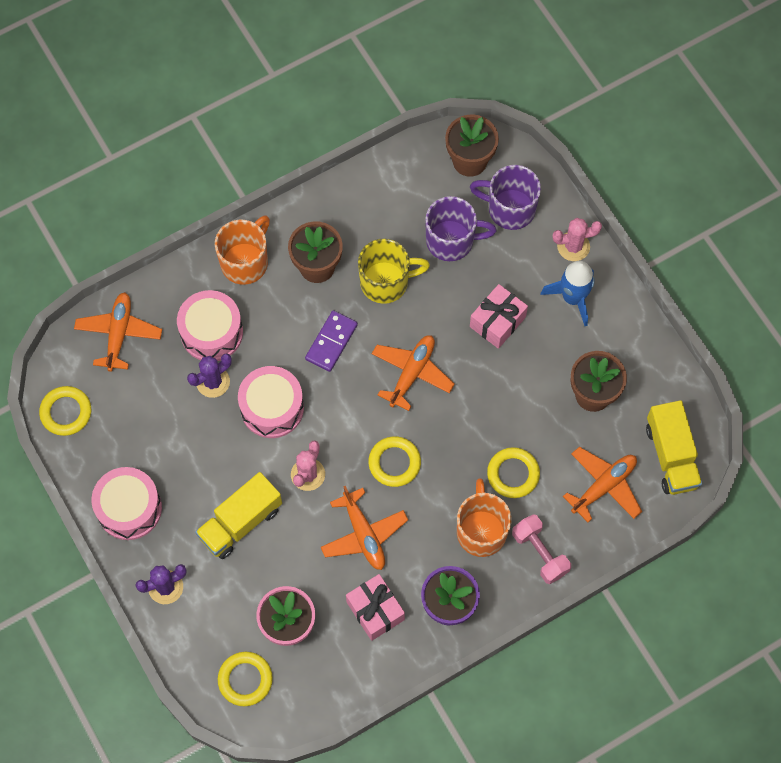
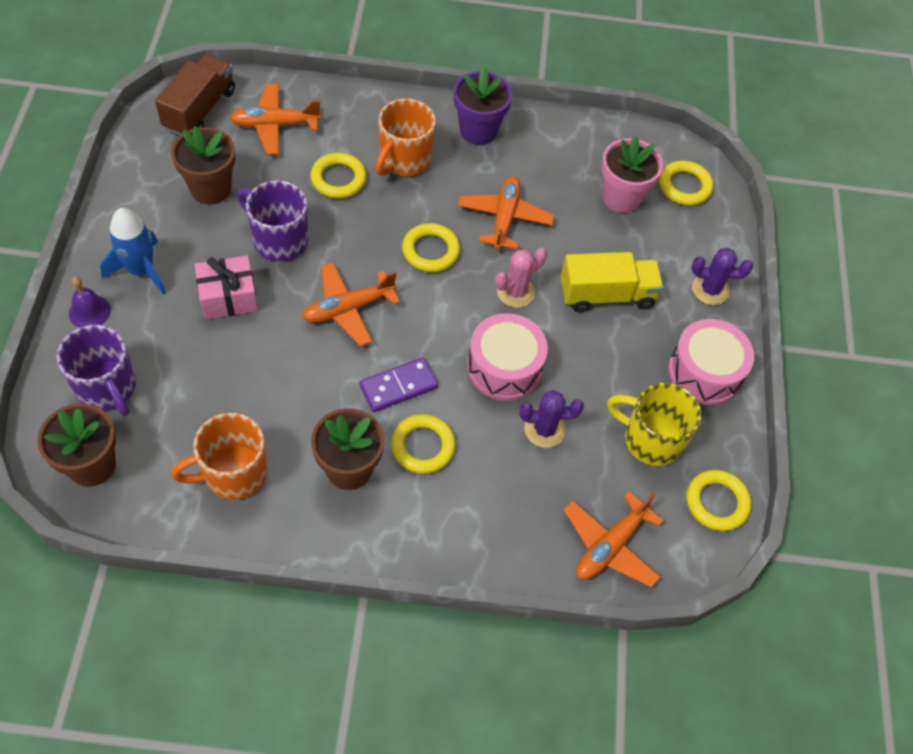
camera: 150 degrees left, 10 degrees down
pink drum [177,290,243,361] -> none
orange mug [215,215,270,285] -> orange mug moved to [171,413,268,500]
pink gift [346,574,405,641] -> none
yellow mug [358,239,430,304] -> yellow mug moved to [607,382,702,466]
purple mug [425,196,497,261] -> purple mug moved to [238,180,309,261]
pink dumbbell [512,514,571,584] -> none
pink cactus [553,218,602,261] -> purple bell [69,276,111,328]
yellow truck [646,400,702,495] -> brown truck [155,54,235,135]
none -> yellow ring [391,414,456,474]

